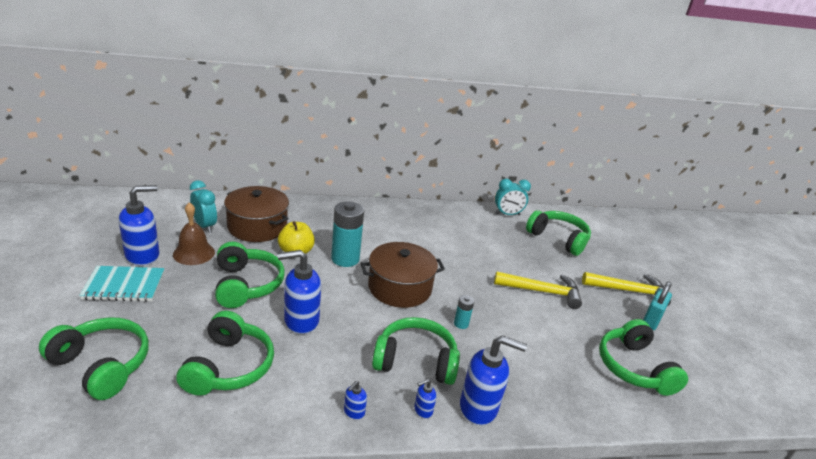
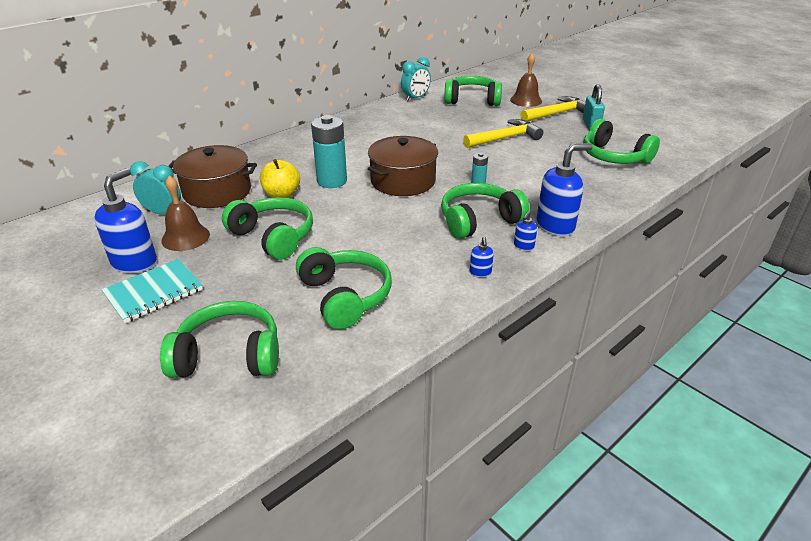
camera: 30 degrees left, 5 degrees up
blue soap dispenser [277,250,321,334] -> none
none -> brown bell [510,53,542,107]

